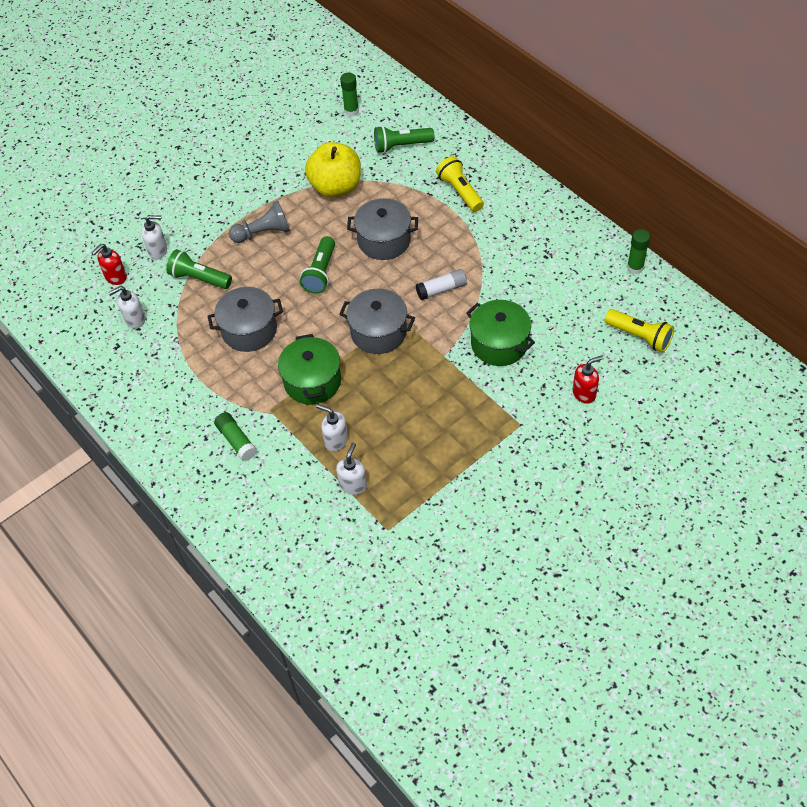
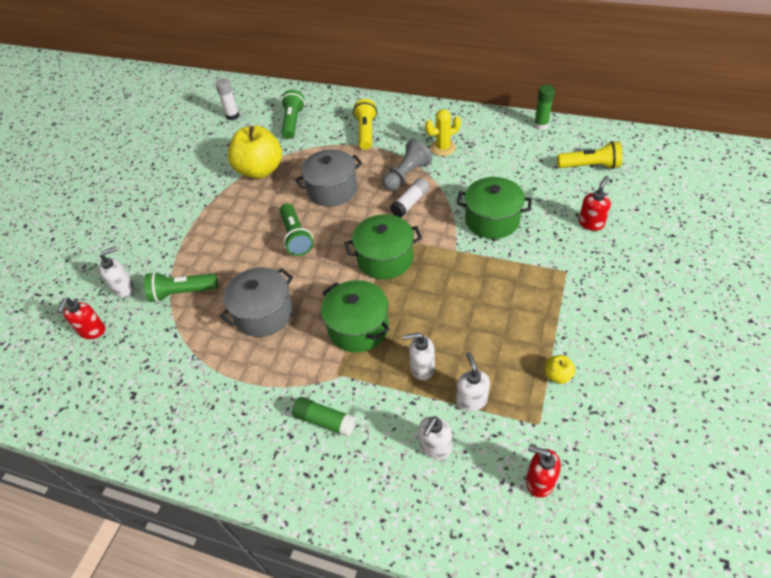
camera: 30 degrees left, 5 degrees down
white soap dispenser [108,286,145,328] -> white soap dispenser moved to [419,416,452,459]
grey pawn [229,201,290,243] -> grey pawn moved to [382,139,432,191]
grey pot [339,289,415,354] -> green pot [345,214,422,279]
green glue stick [340,72,359,116] -> white glue stick [215,78,240,120]
green flashlight [374,126,434,153] -> green flashlight turned 135 degrees clockwise [281,90,305,139]
yellow flashlight [436,156,484,212] -> yellow flashlight turned 60 degrees clockwise [353,99,377,150]
none -> yellow cactus [425,109,461,156]
none -> red soap dispenser [526,445,561,498]
none -> yellow apple [545,355,576,384]

